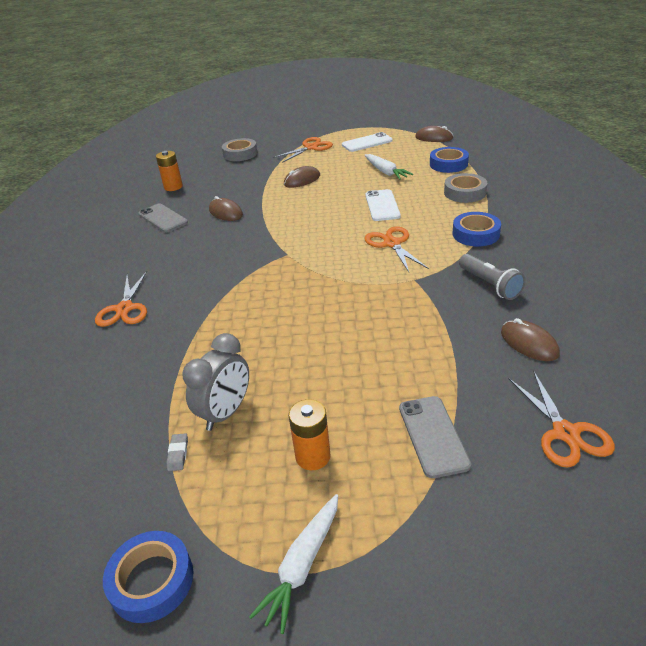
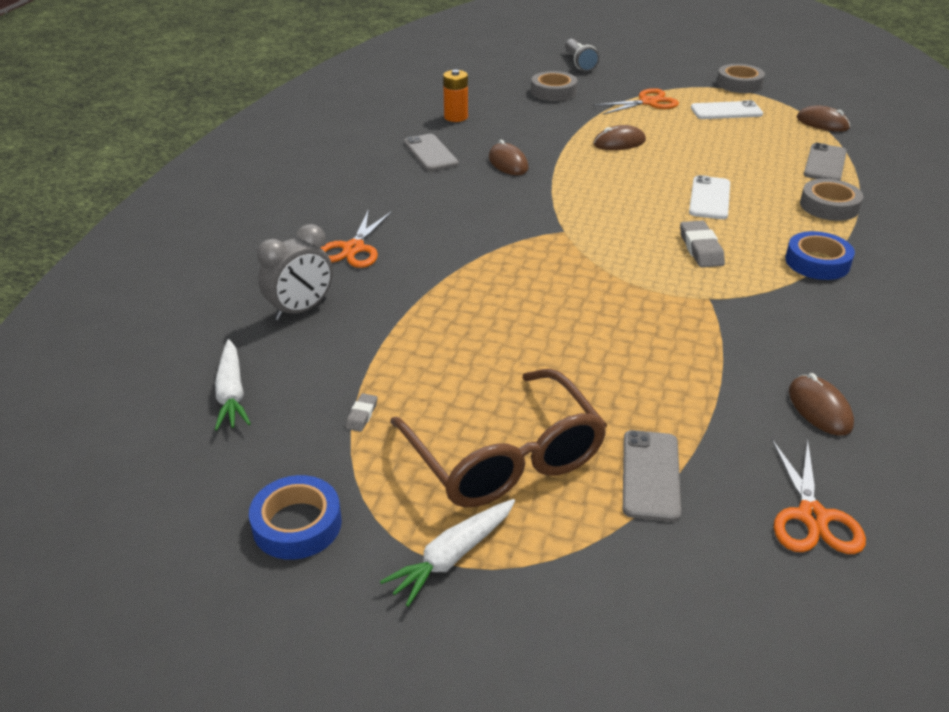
camera: 15 degrees right, 0 degrees up
grey clock [183,333,249,431] -> grey clock moved to [257,224,333,321]
orange battery [289,399,330,470] -> brown glasses [390,369,607,507]
white carrot [365,154,413,180] -> white carrot moved to [215,339,251,431]
orange scissors [365,226,429,272] -> grey eraser [680,221,725,267]
blue tape [430,147,469,173] -> grey phone [804,143,847,181]
grey flashlight [459,254,526,300] -> grey flashlight moved to [565,39,599,72]
none -> grey tape [717,64,765,93]

